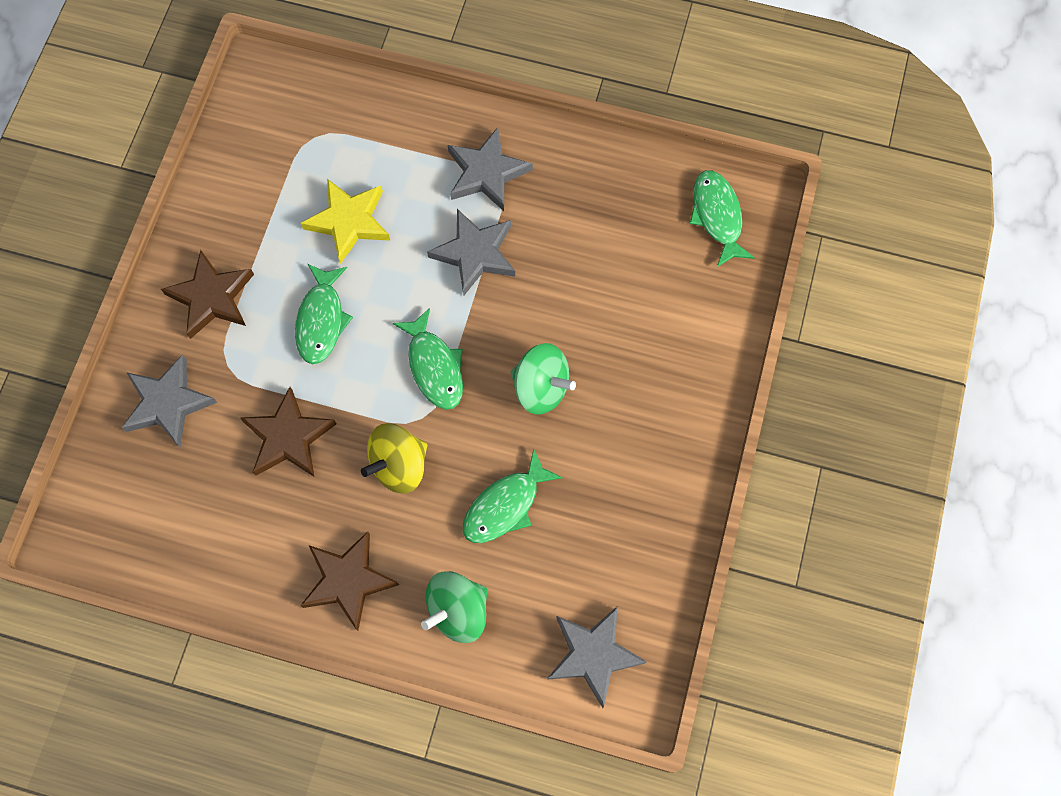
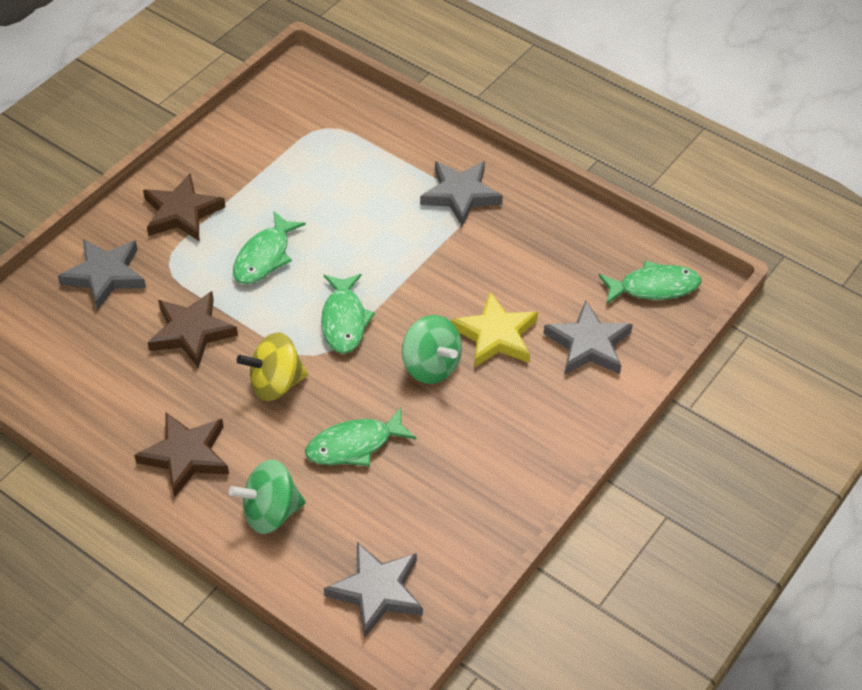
camera: 20 degrees right, 20 degrees down
yellow star [301,179,390,264] -> yellow star moved to [451,292,538,367]
grey star [427,209,515,296] -> grey star moved to [543,300,633,375]
green fish [690,170,755,267] -> green fish turned 75 degrees clockwise [598,261,701,304]

